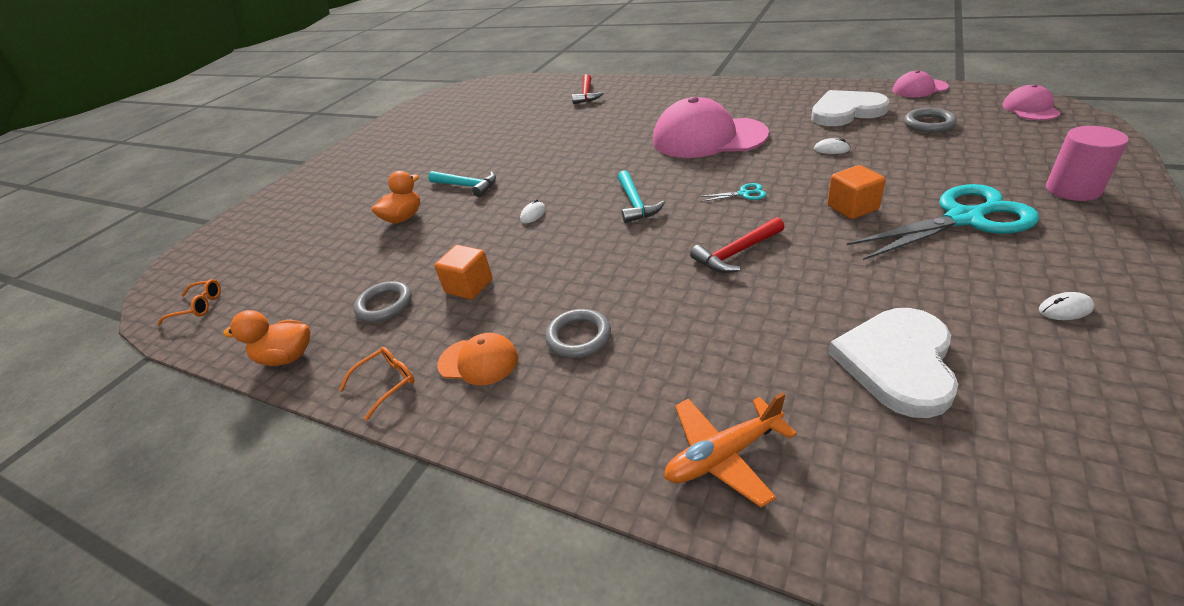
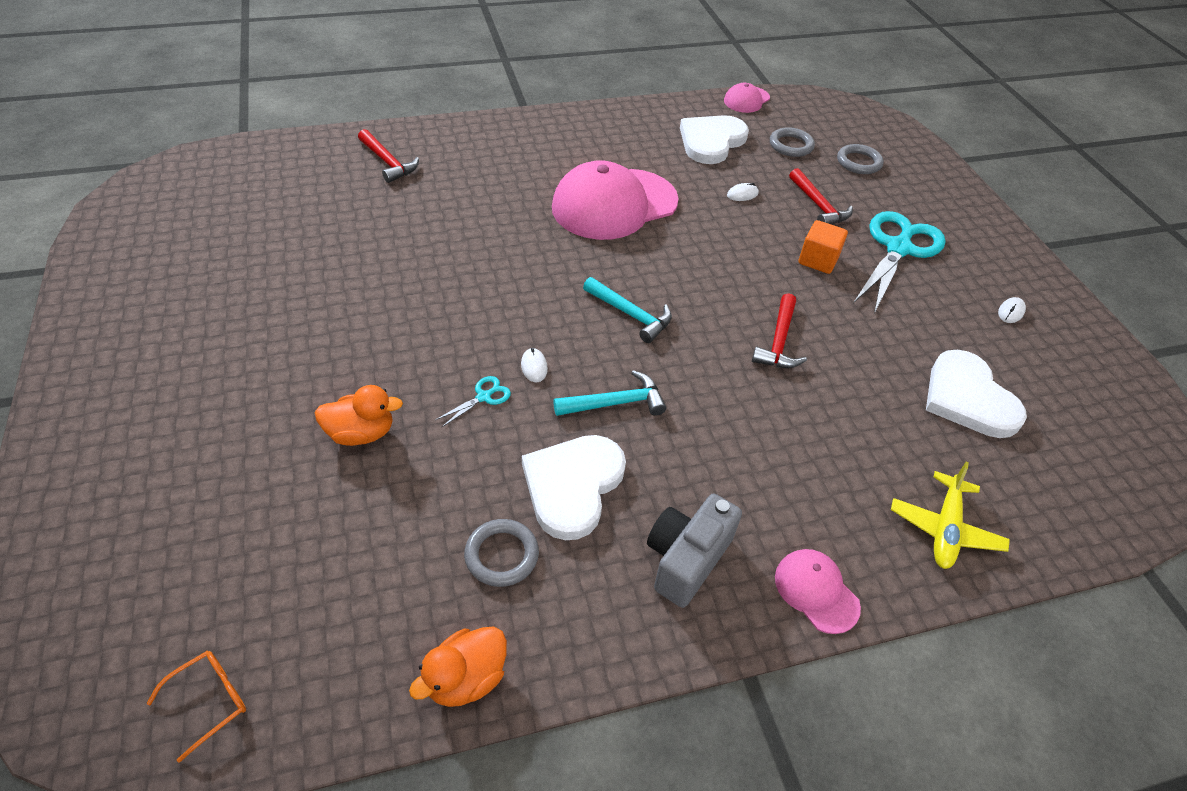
camera: 50 degrees left, 10 degrees up
orange glasses [339,347,415,420] -> none
orange duck [372,171,420,223] -> orange duck turned 90 degrees clockwise [315,385,403,446]
turquoise hammer [428,171,496,197] -> turquoise hammer moved to [553,370,666,416]
orange cube [434,245,492,299] -> white heart [522,435,626,540]
orange cap [437,333,518,385] -> grey camera [647,494,742,608]
grey ring [545,309,611,358] -> grey ring moved to [837,144,884,174]
orange plane [664,393,797,508] -> yellow plane [891,462,1010,569]
turquoise scissors [699,183,766,202] -> turquoise scissors moved to [435,376,511,427]
pink cap [1002,84,1061,120] -> pink cap moved to [775,549,861,634]
pink cylinder [1046,126,1129,201] -> none
none -> red hammer [789,168,853,225]

